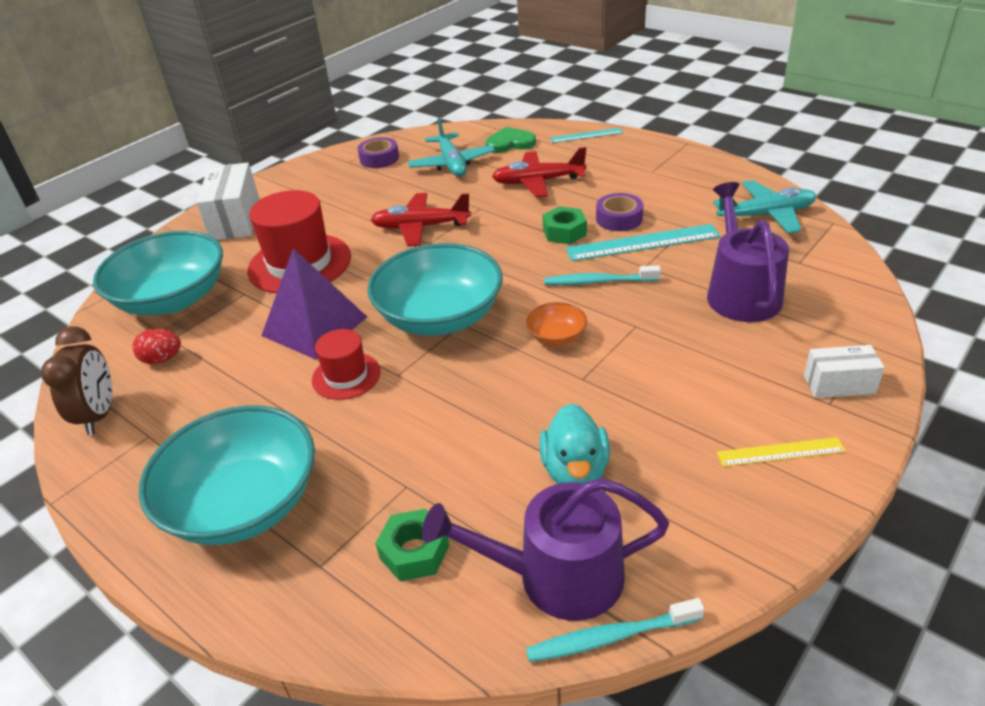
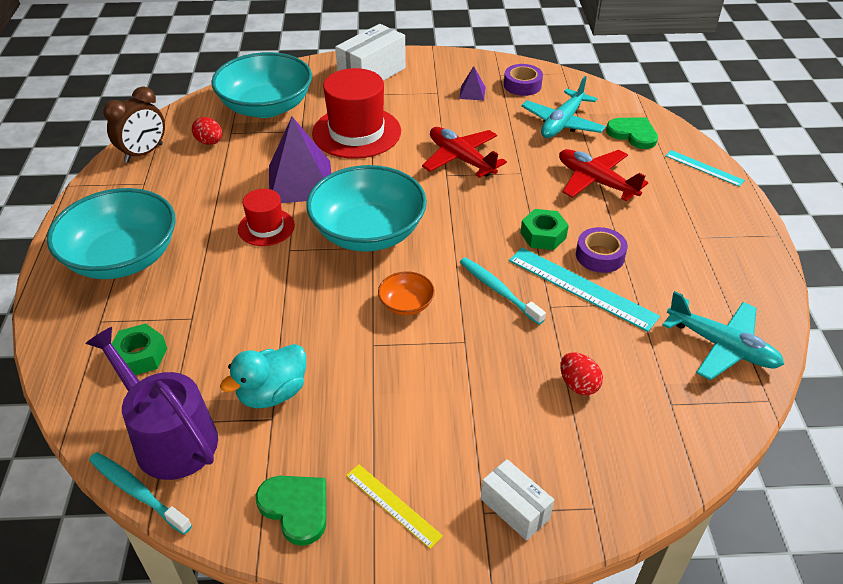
camera: 45 degrees right, 5 degrees up
purple watering can [707,182,789,322] -> red egg [560,352,603,395]
none -> green heart [256,476,326,546]
none -> purple pyramid [459,66,486,101]

